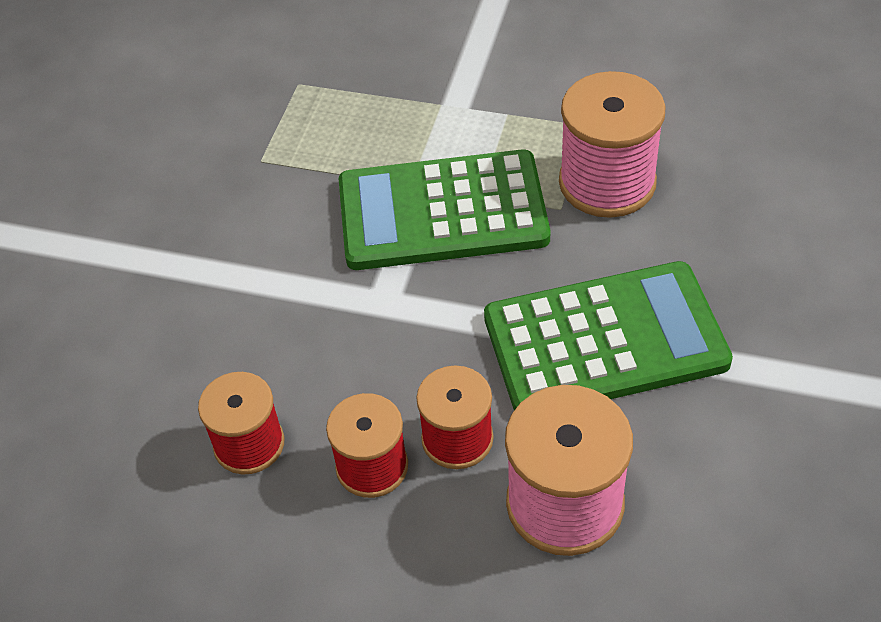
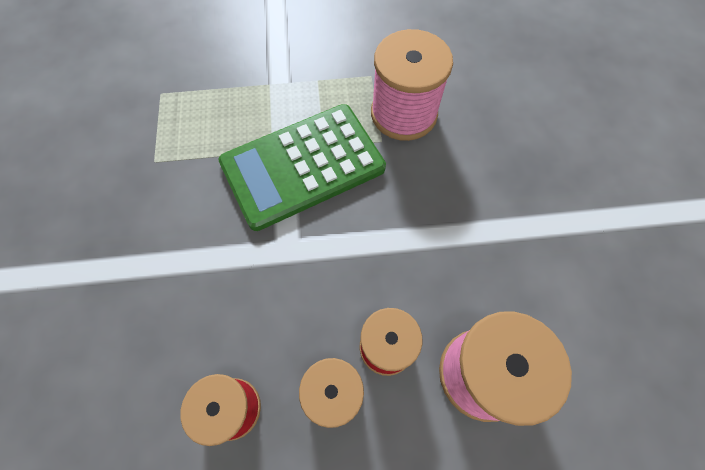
camera: 25 degrees left, 15 degrees up
green calculator [484,261,733,410] -> none

